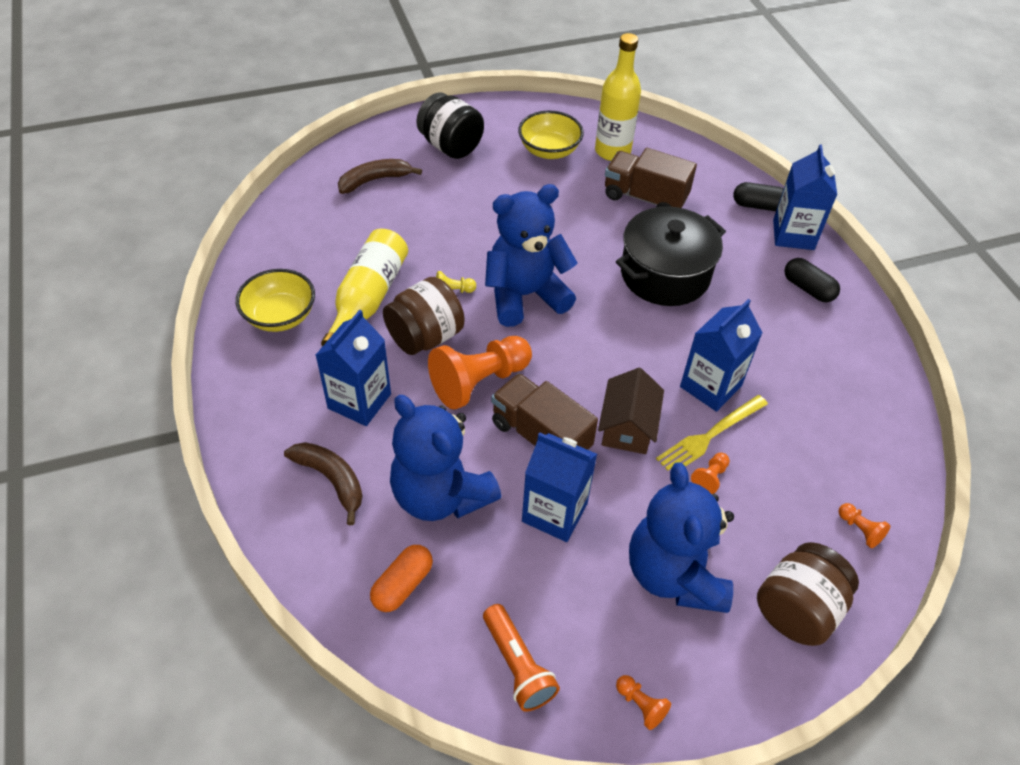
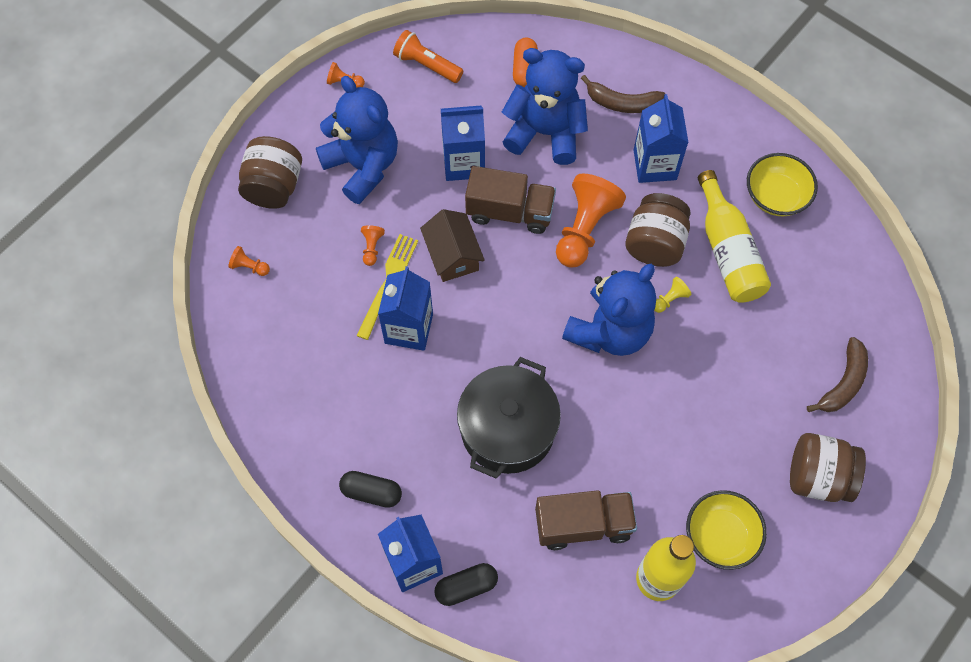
camera: 150 degrees right, 15 degrees up
black jar [416,92,484,159] -> brown jar [790,433,866,502]

